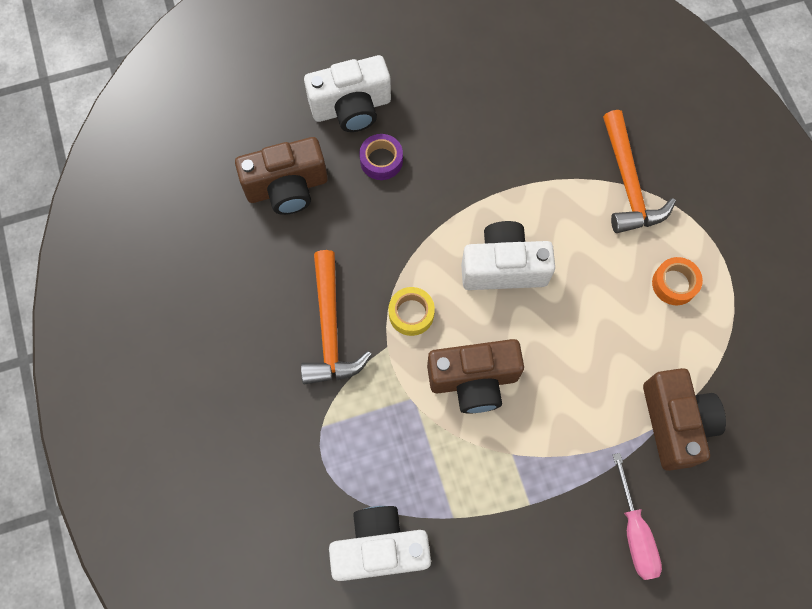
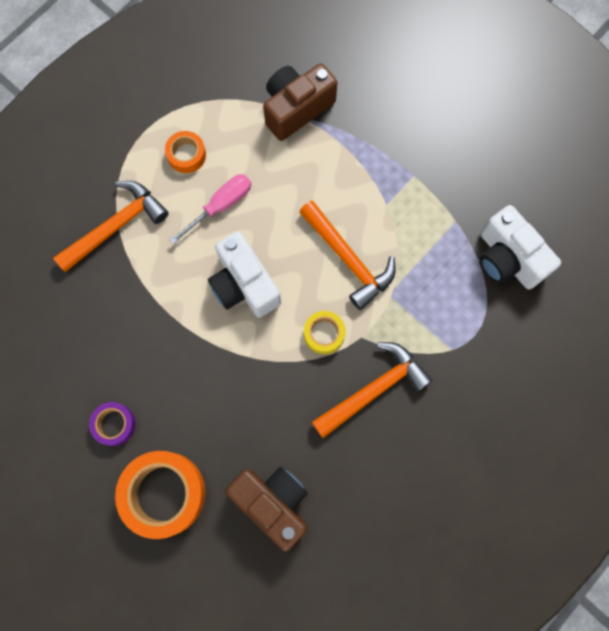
camera: 120 degrees left, 5 degrees up
white camera [304,55,391,132] -> orange tape [115,451,205,539]
purple tape [359,134,403,180] -> purple tape moved to [89,402,136,446]
brown camera [427,339,524,414] -> orange hammer [299,200,396,310]
pink screwdriver [613,453,662,580] -> pink screwdriver moved to [169,174,251,245]

